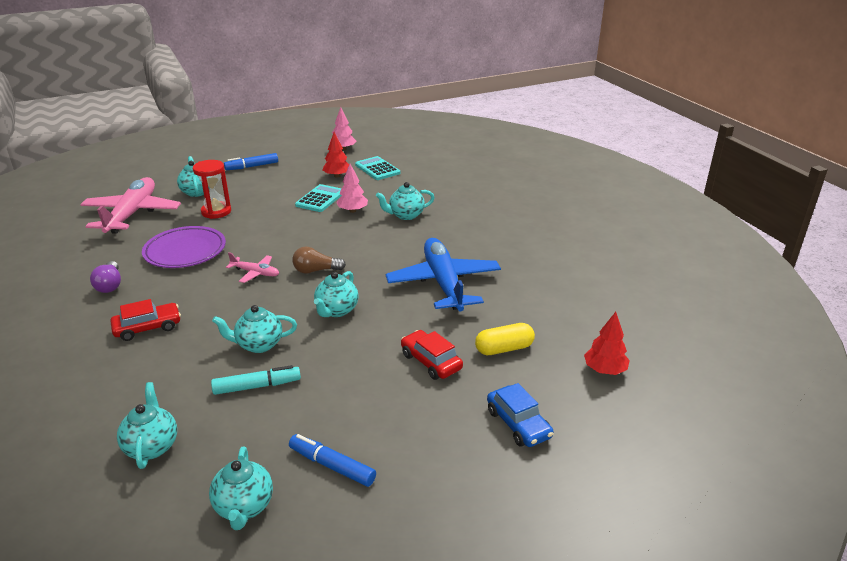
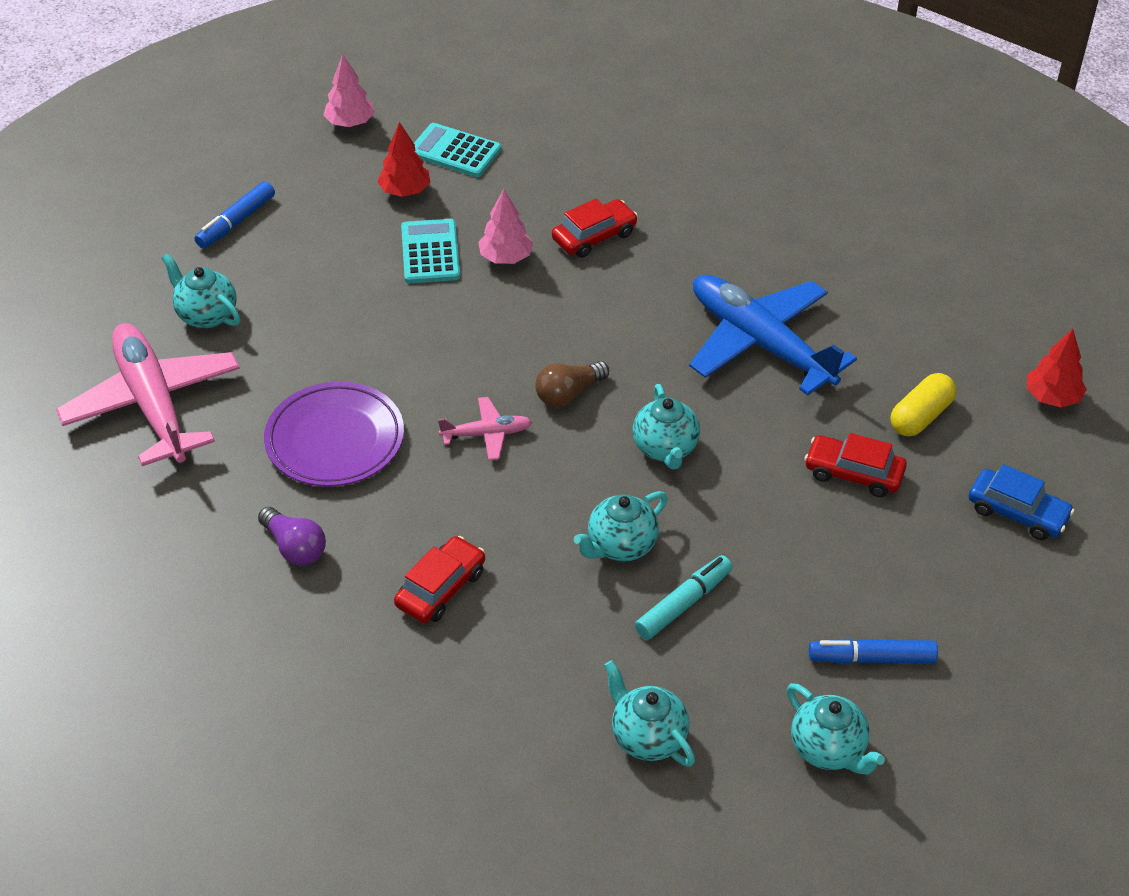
camera: 30 degrees left, 15 degrees up
red hourglass [193,160,231,219] -> none
turquoise teapot [376,182,435,220] -> red car [552,199,638,258]

